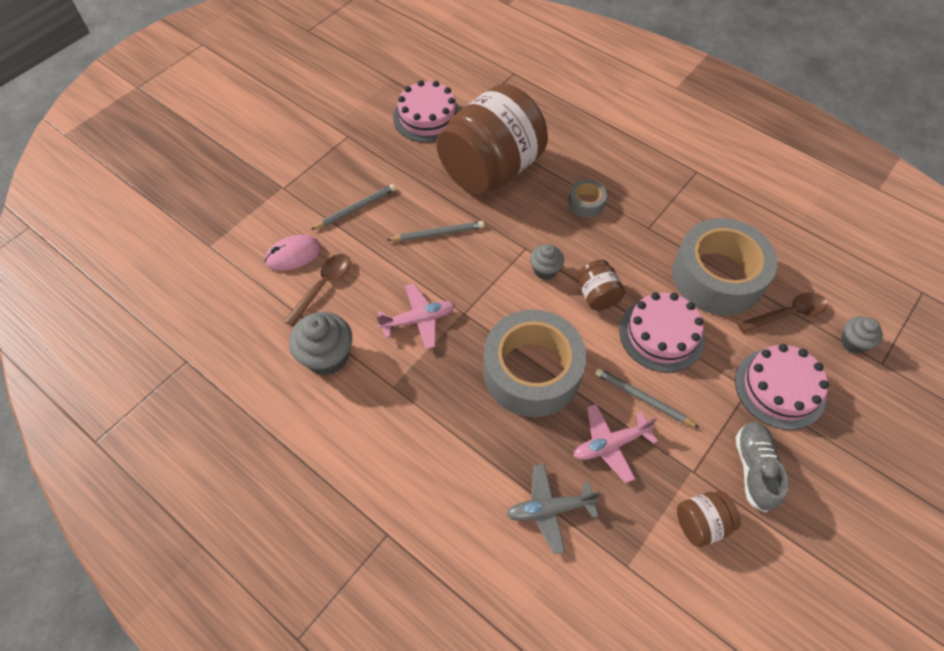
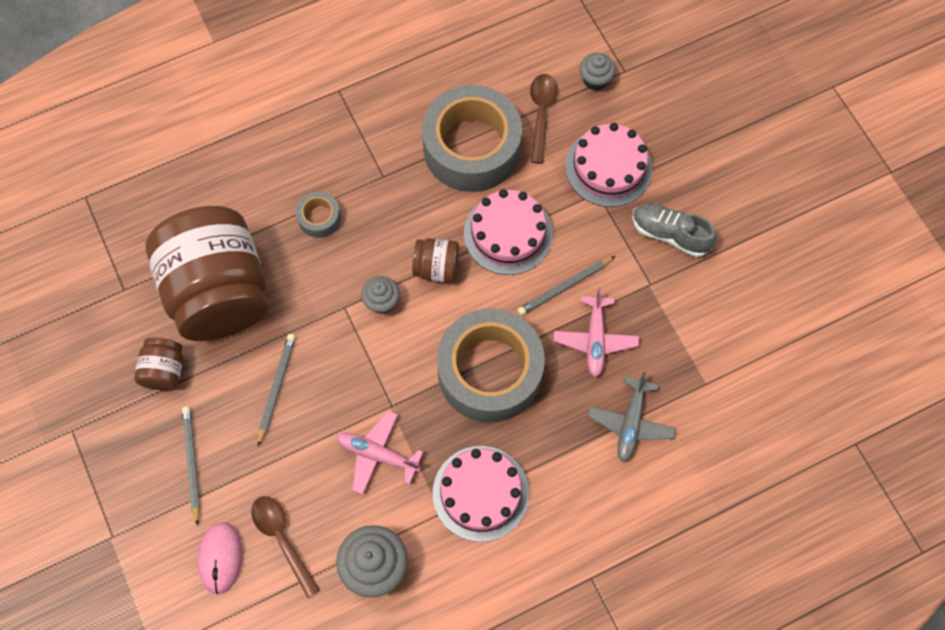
camera: 65 degrees left, 10 degrees up
pink plane [376,284,455,349] -> pink plane turned 75 degrees counterclockwise [336,411,423,495]
pink cake [393,80,461,143] -> pink cake moved to [433,446,529,542]
brown jar [677,491,741,547] -> brown jar moved to [134,338,183,391]

